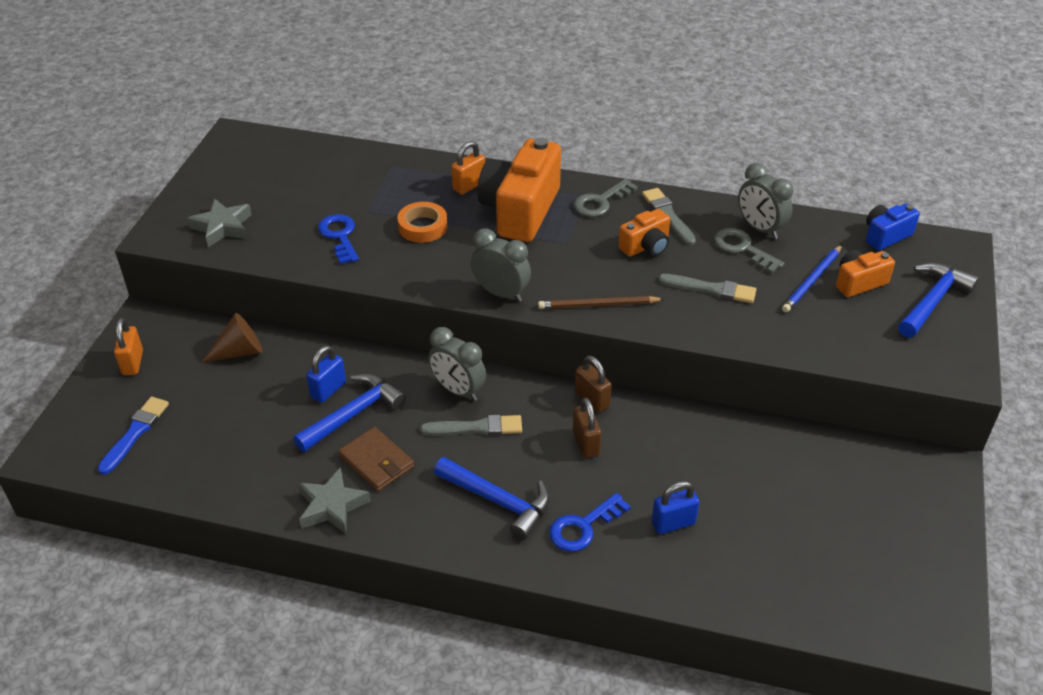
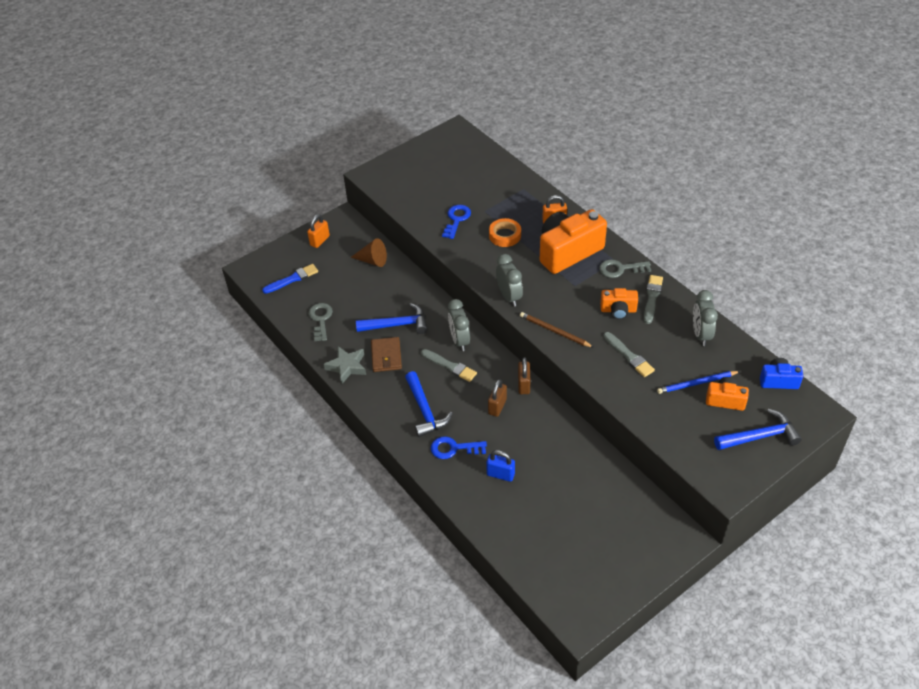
camera: 40 degrees right, 5 degrees up
grey star [187,199,252,248] -> none
blue padlock [306,345,346,403] -> none
grey key [714,228,785,273] -> grey key moved to [308,303,333,341]

